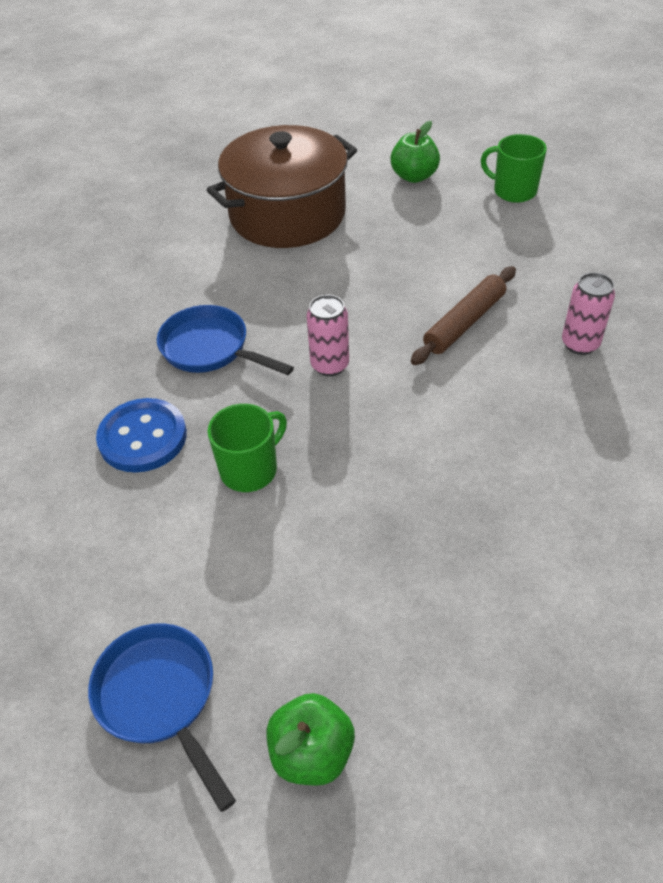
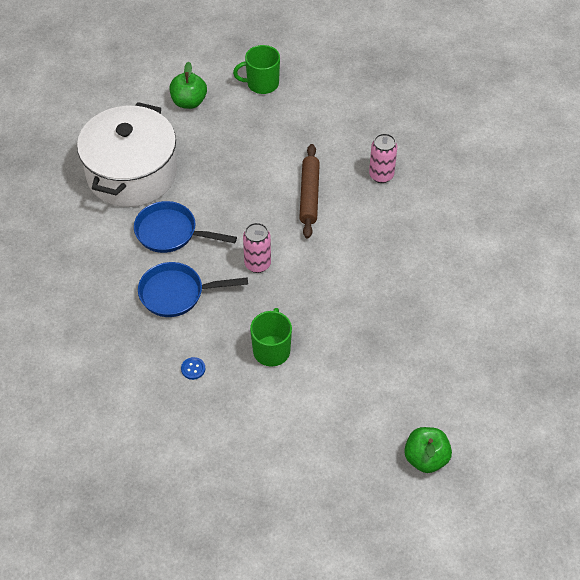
camera: 40 degrees left, 5 degrees up
blue pan [88,623,236,812] -> blue pan moved to [134,201,237,253]
blue button [96,398,187,473] -> blue button [181,357,205,380], size x0.40
brown pot [207,125,357,248] -> white pot [77,102,177,207]

